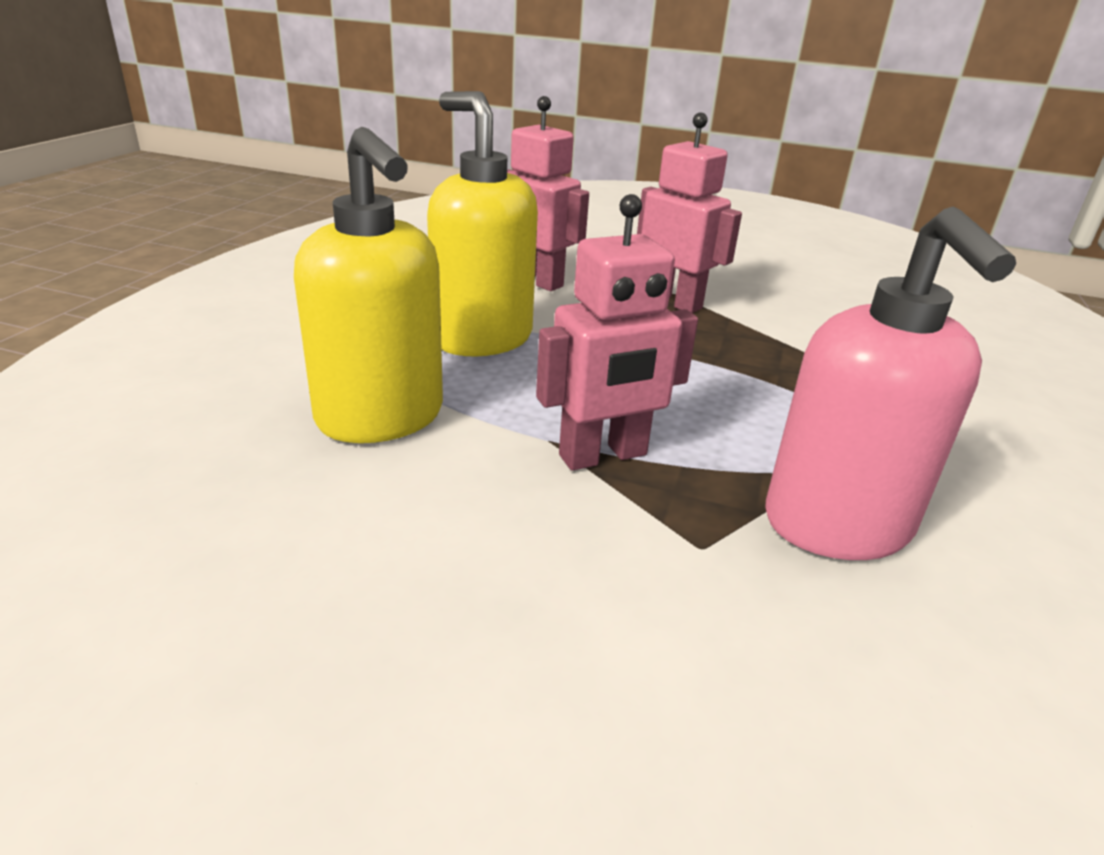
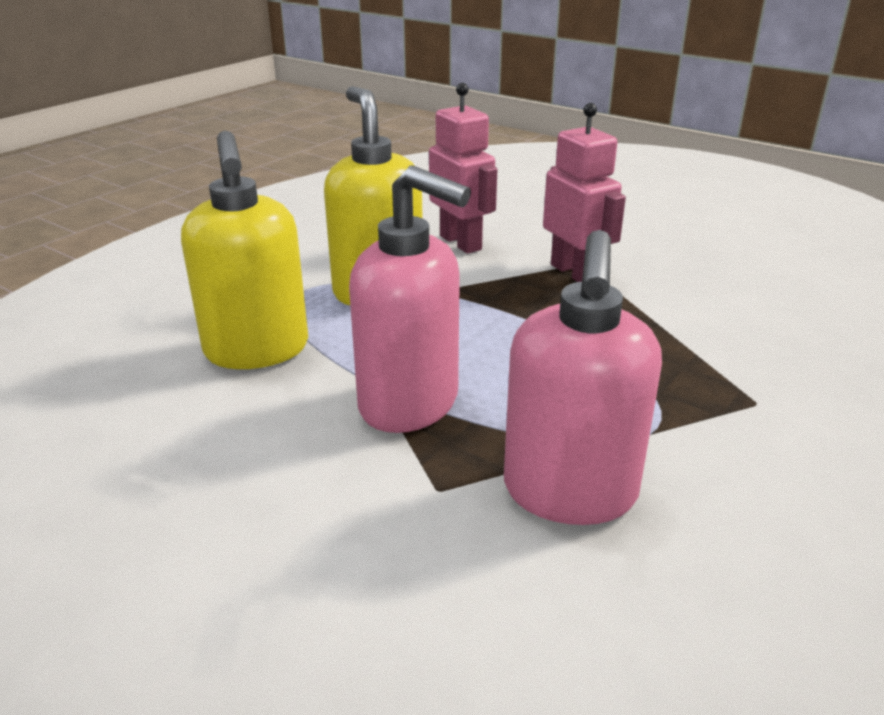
camera: 20 degrees right, 0 degrees up
pink robot [536,194,698,471] -> pink soap dispenser [349,165,471,433]

